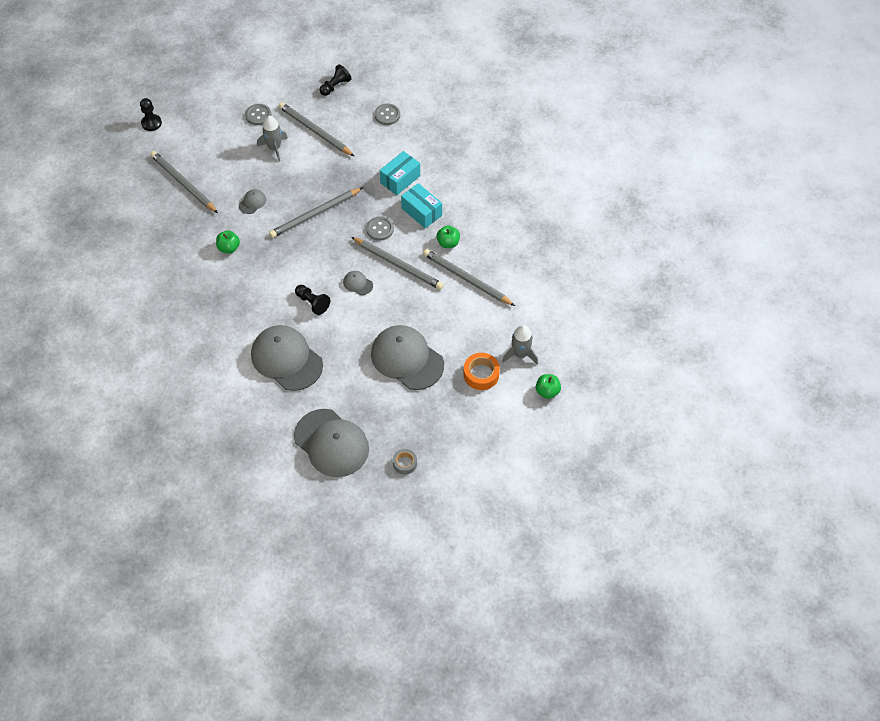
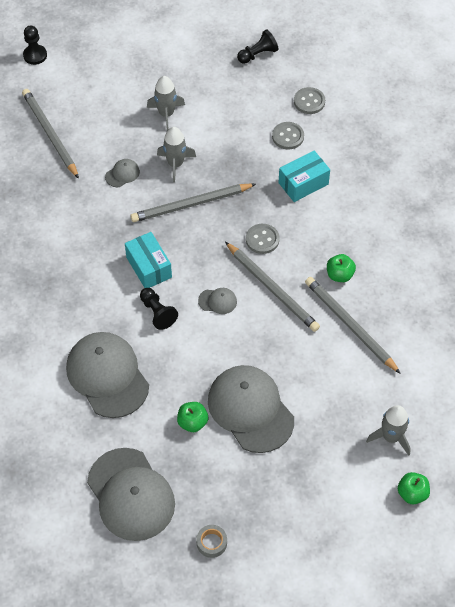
camera: 15 degrees right, 0 degrees up
green apple [216,230,240,253] -> green apple moved to [177,402,208,432]
grey button [245,104,272,125] -> grey button moved to [272,122,304,150]
grey pencil [278,102,354,156] -> none
grey cap [343,271,373,295] -> grey cap turned 135 degrees clockwise [198,288,237,314]
turquoise box [401,183,442,228] -> turquoise box moved to [125,232,172,288]
orange tape [463,353,500,390] -> none
none -> grey rocket [157,127,196,183]

